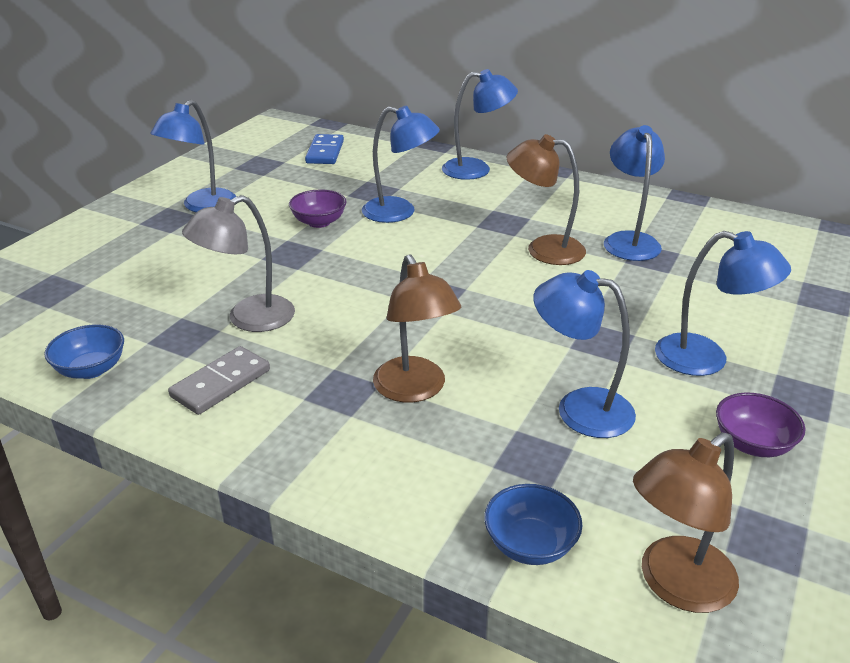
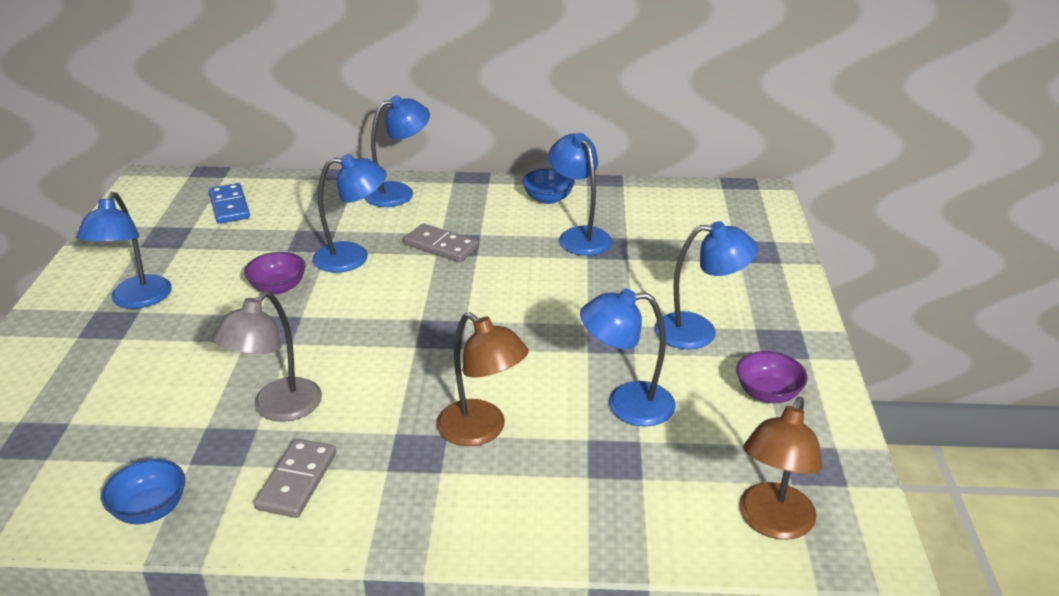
camera: 25 degrees left, 0 degrees up
blue bowl [484,484,583,565] -> blue bowl moved to [522,169,575,204]
brown lamp [506,134,586,265] -> none
none -> grey domino [404,223,479,262]

